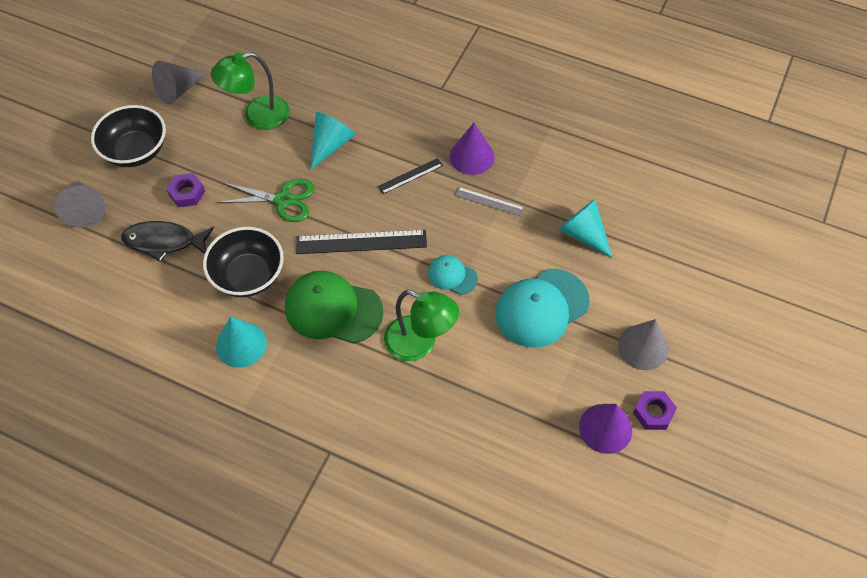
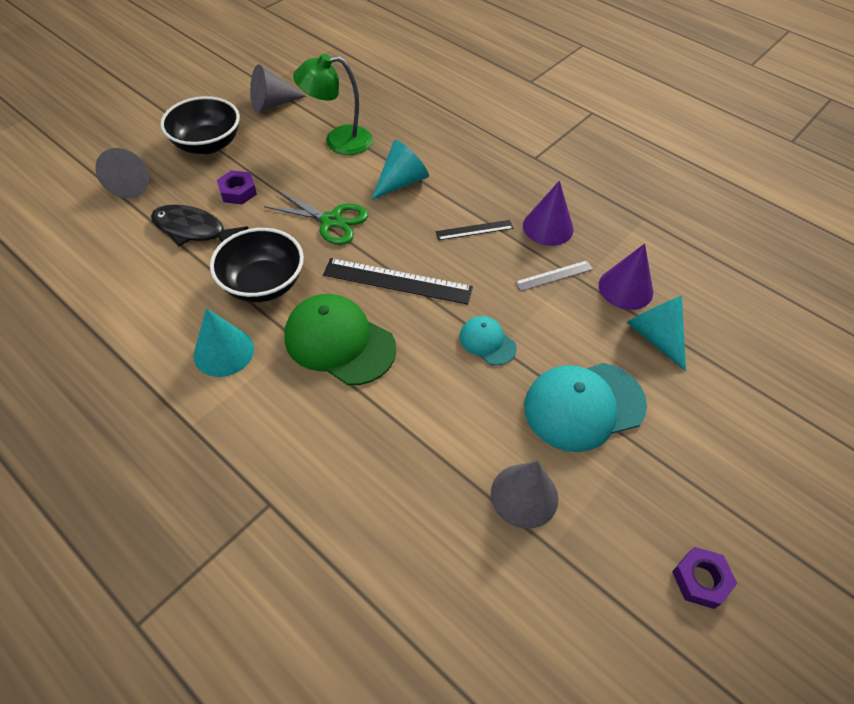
camera: 15 degrees right, 5 degrees down
green lamp [384,290,459,361] -> none
grey ruler [455,187,525,216] -> grey ruler turned 60 degrees counterclockwise [515,260,593,291]
purple cone [579,404,632,454] -> purple cone moved to [599,244,653,310]
grey cone [618,319,669,370] -> grey cone moved to [491,461,558,529]

